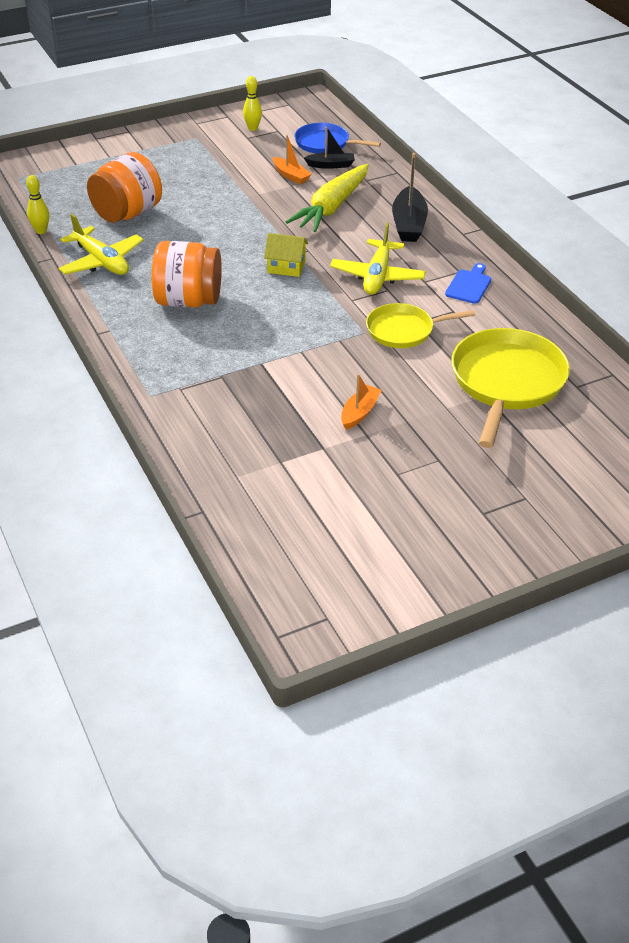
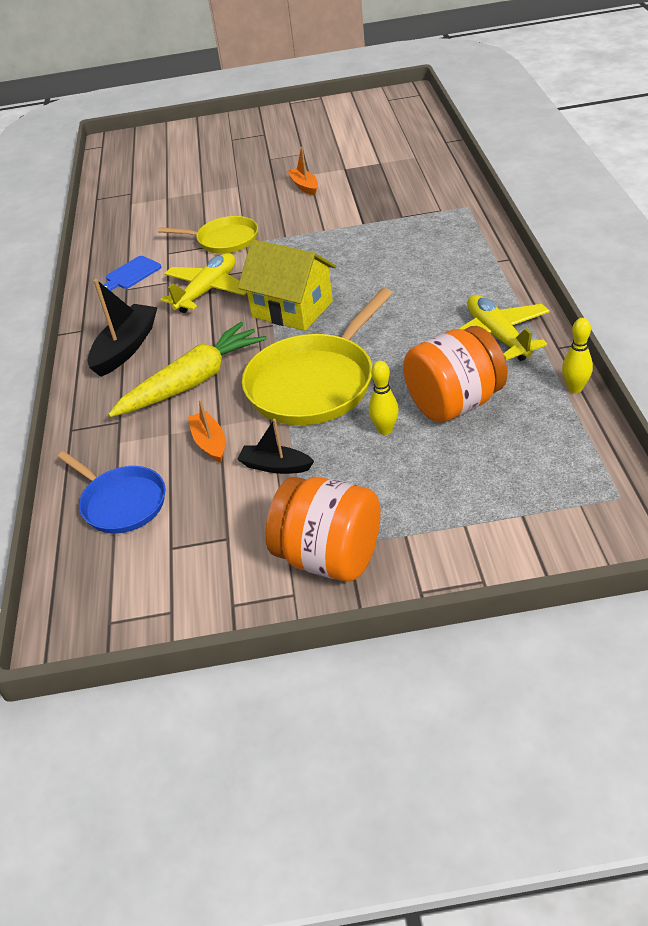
camera: 155 degrees left, 0 degrees up
orange jar [152,241,222,307] -> orange jar moved to [265,477,381,582]
yellow bowling pin [243,76,262,131] -> yellow bowling pin moved to [369,361,399,435]
yellow house [264,233,308,277] -> yellow house [238,239,336,331], size x1.73
black boat [304,127,355,169] -> black boat moved to [237,419,314,474]
orange boat [341,374,382,430] -> orange boat turned 105 degrees clockwise [287,147,318,196]
yellow pan [451,328,570,448] -> yellow pan moved to [242,288,393,425]

